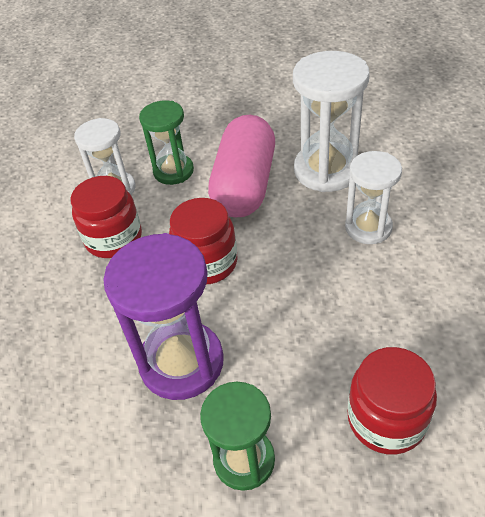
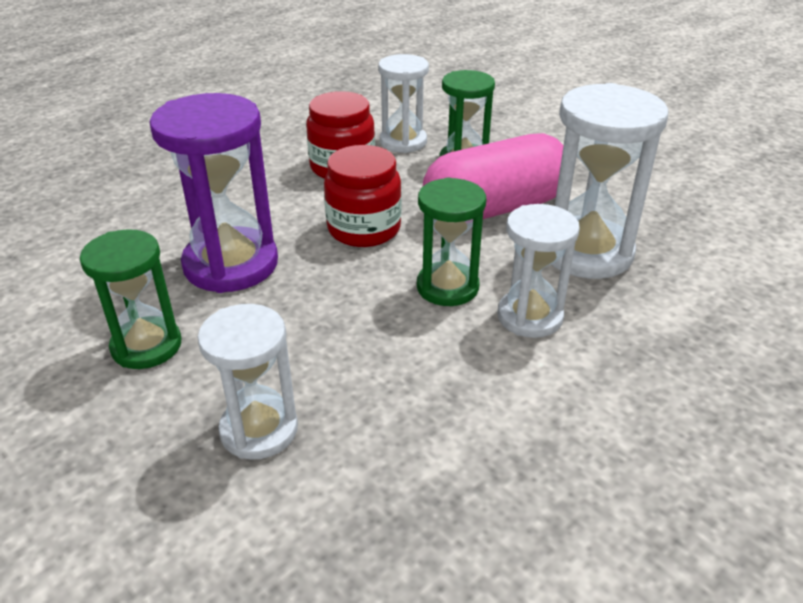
camera: 50 degrees right, 10 degrees down
red jar [348,347,437,455] -> white hourglass [197,304,298,460]
none -> green hourglass [417,178,486,306]

